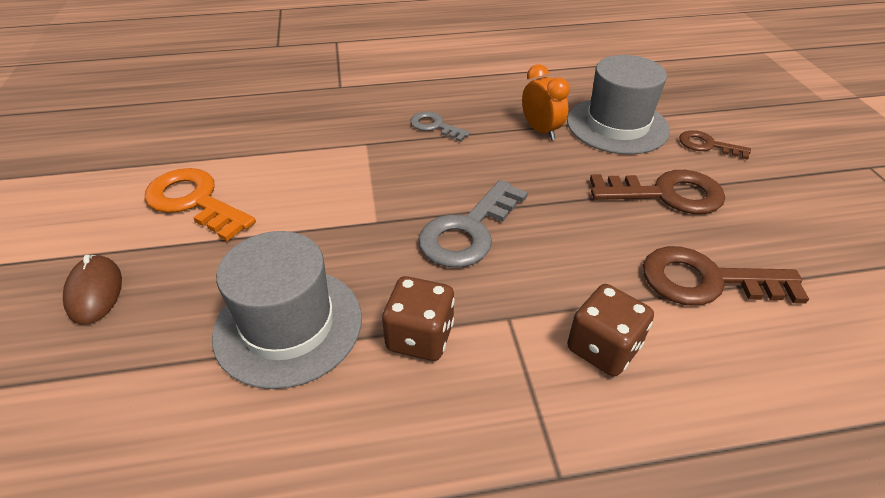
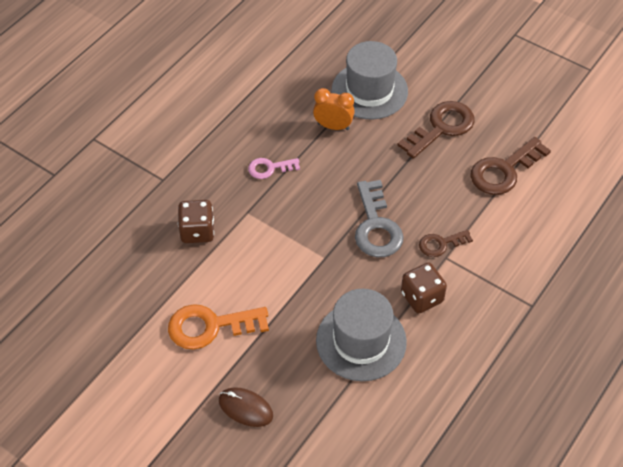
camera: 45 degrees left, 10 degrees up
grey key [410,112,470,142] -> pink key [248,158,300,179]
brown dice [567,284,654,377] -> brown dice moved to [178,200,214,243]
brown key [679,130,751,160] -> brown key moved to [419,230,473,257]

